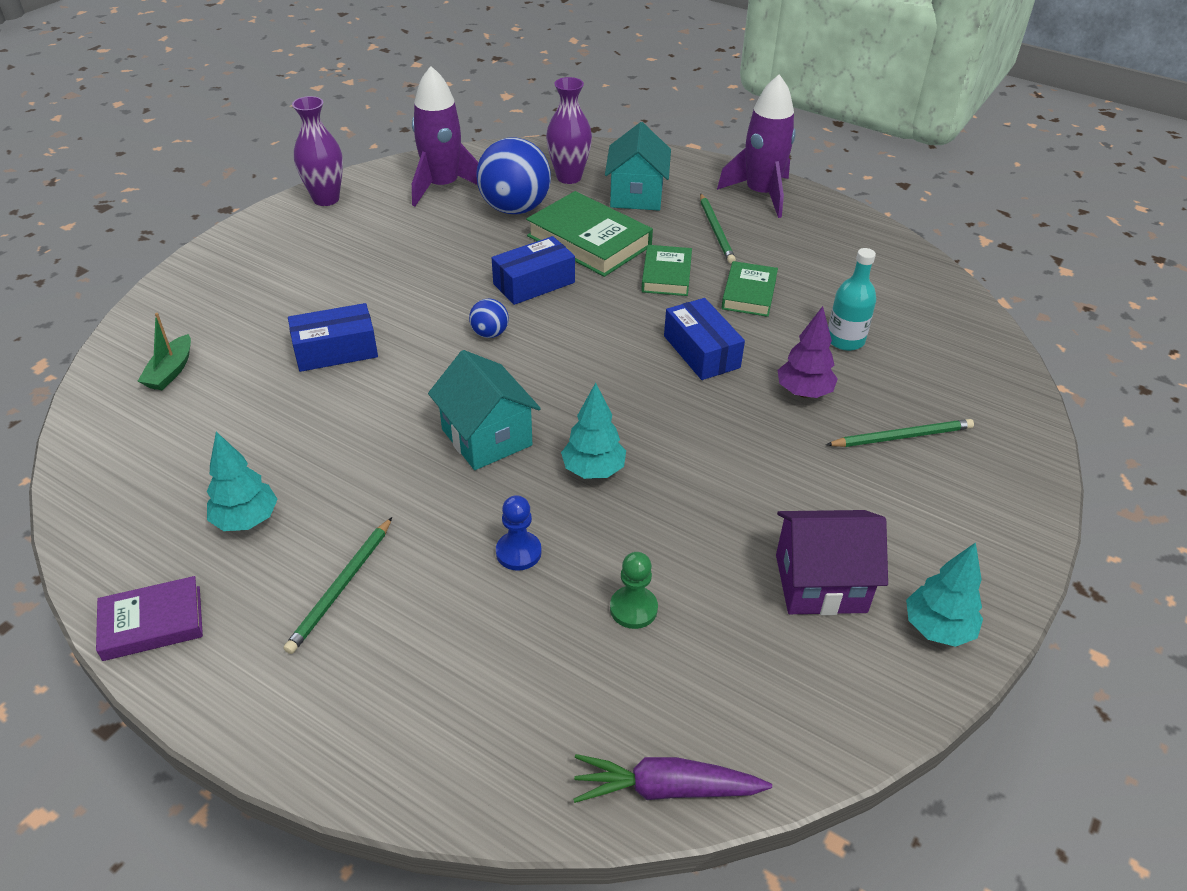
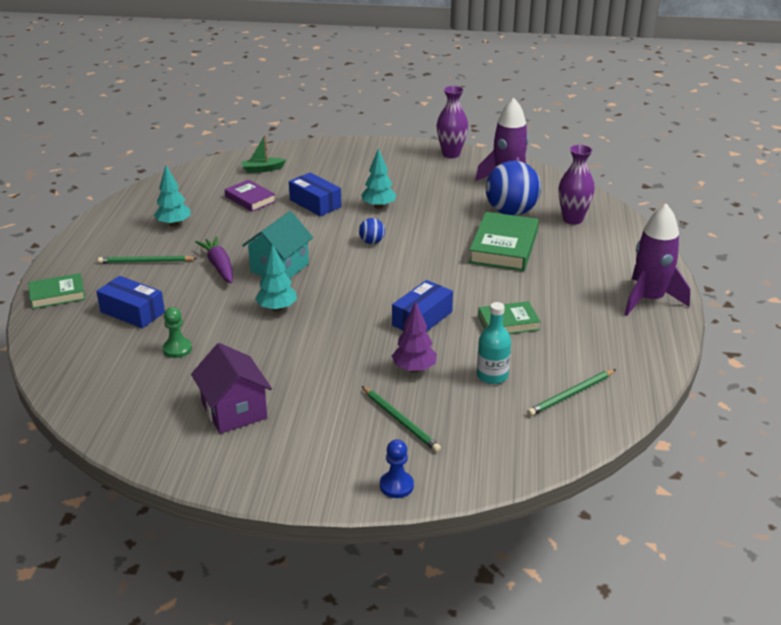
camera: 65 degrees right, 10 degrees down
purple book [96,576,203,661] -> purple book moved to [225,180,276,212]
blue box [492,236,575,305] -> blue box moved to [96,276,165,328]
blue pawn [496,495,542,571] -> blue pawn moved to [380,439,414,498]
purple carrot [573,754,772,803] -> purple carrot moved to [195,236,233,283]
turquoise house [605,122,671,211] -> none
green book [641,245,692,296] -> green book moved to [28,273,85,309]
green pencil [700,193,736,264] -> green pencil moved to [527,369,616,416]
turquoise tree [906,542,983,647] -> turquoise tree moved to [361,148,397,209]

